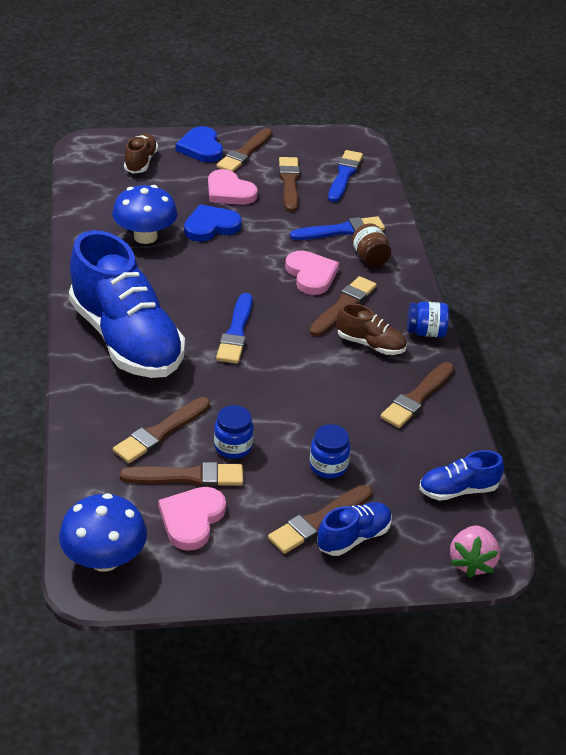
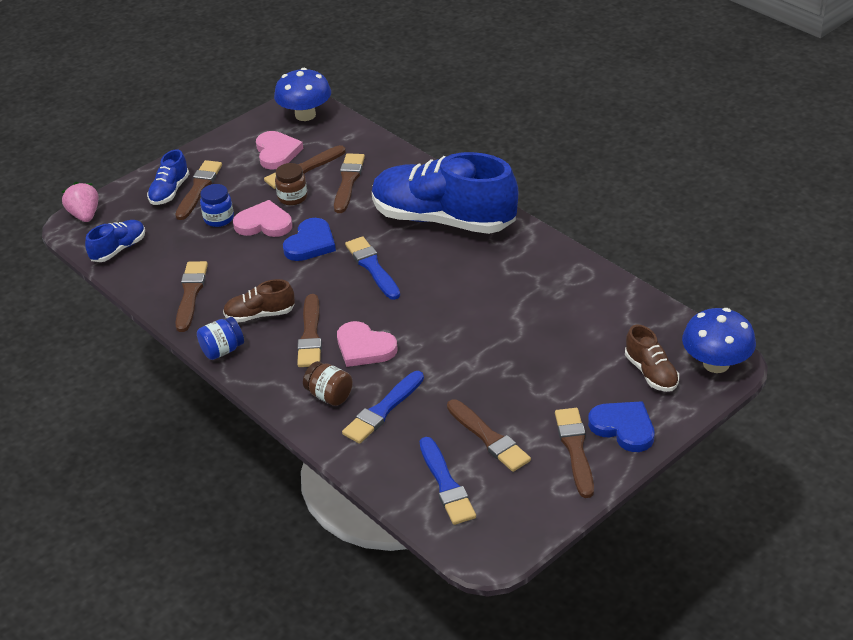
camera: 150 degrees right, 0 degrees up
blue mushroom [112,185,178,244] -> blue mushroom moved to [682,308,756,373]
blue heart [184,204,242,242] -> blue heart moved to [283,218,336,261]
pink heart [208,169,258,205] -> pink heart moved to [233,200,292,237]
blue jar [214,405,253,459] -> brown jar [275,163,308,205]

